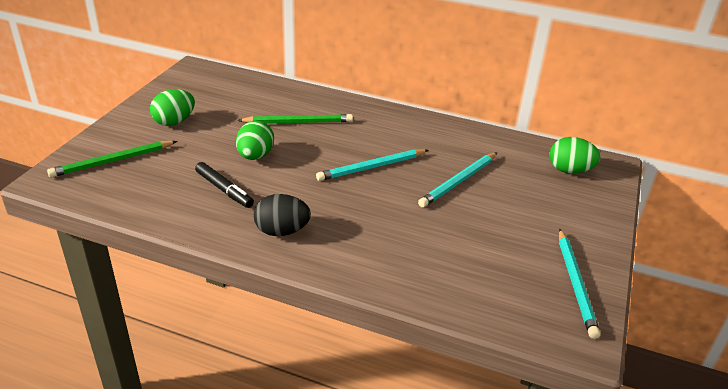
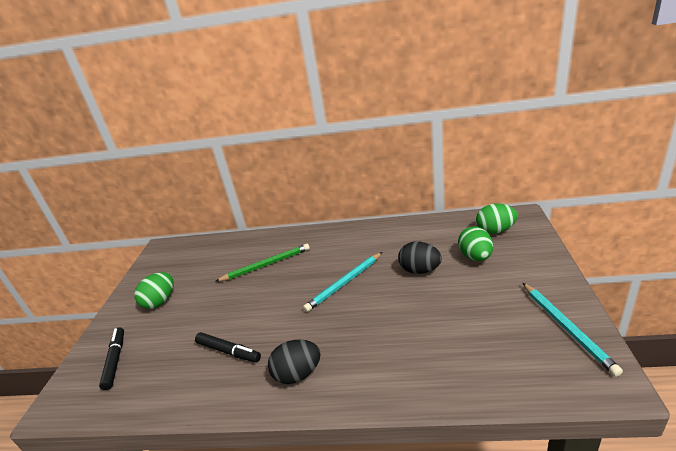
camera: 10 degrees left, 5 degrees down
green pencil [47,141,177,178] -> black marker [99,327,124,390]
green egg [236,121,274,160] -> green egg moved to [458,226,493,261]
turquoise pencil [418,152,497,207] -> black egg [398,241,442,274]

